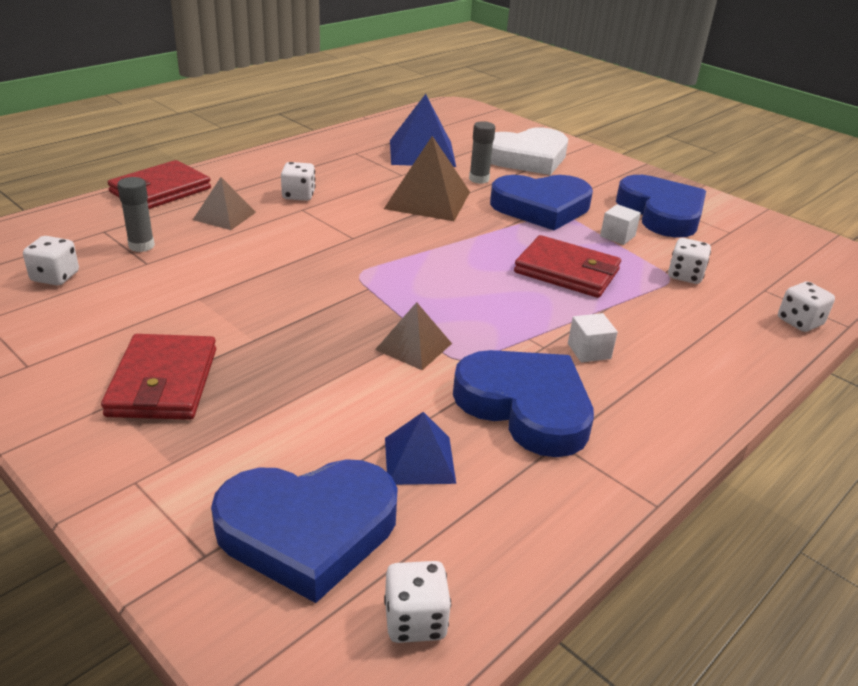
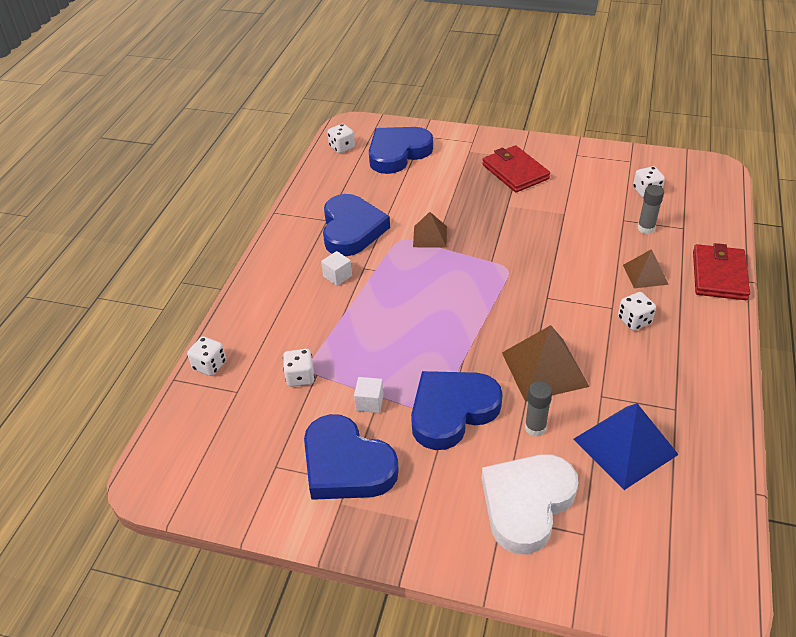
camera: 155 degrees right, 10 degrees up
blue pyramid [385,412,456,485] -> none
blue heart [453,350,594,457] -> blue heart turned 105 degrees counterclockwise [323,194,390,256]
red wallet [514,235,621,298] -> none

